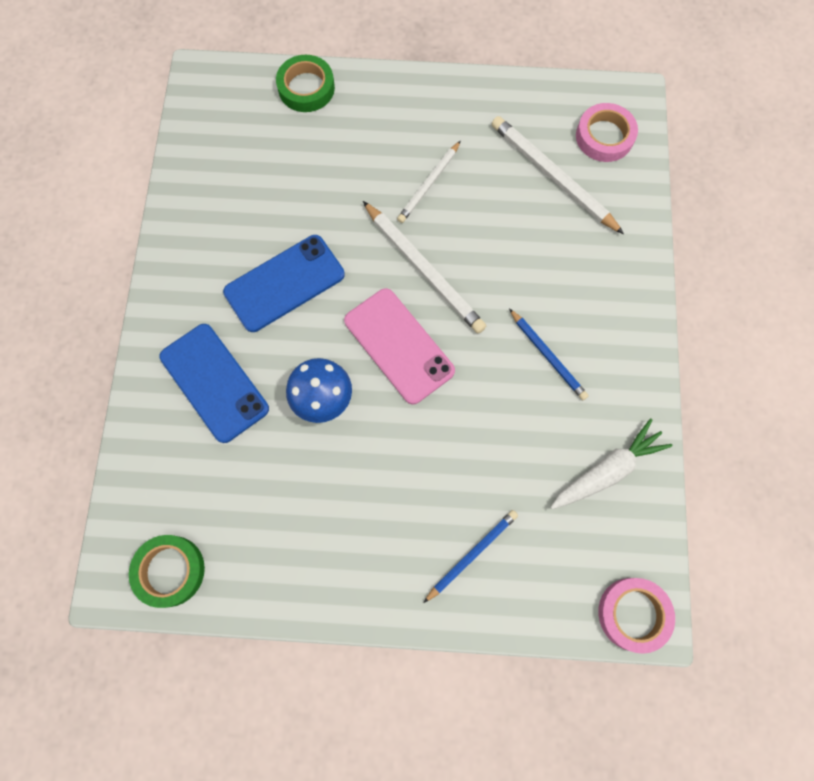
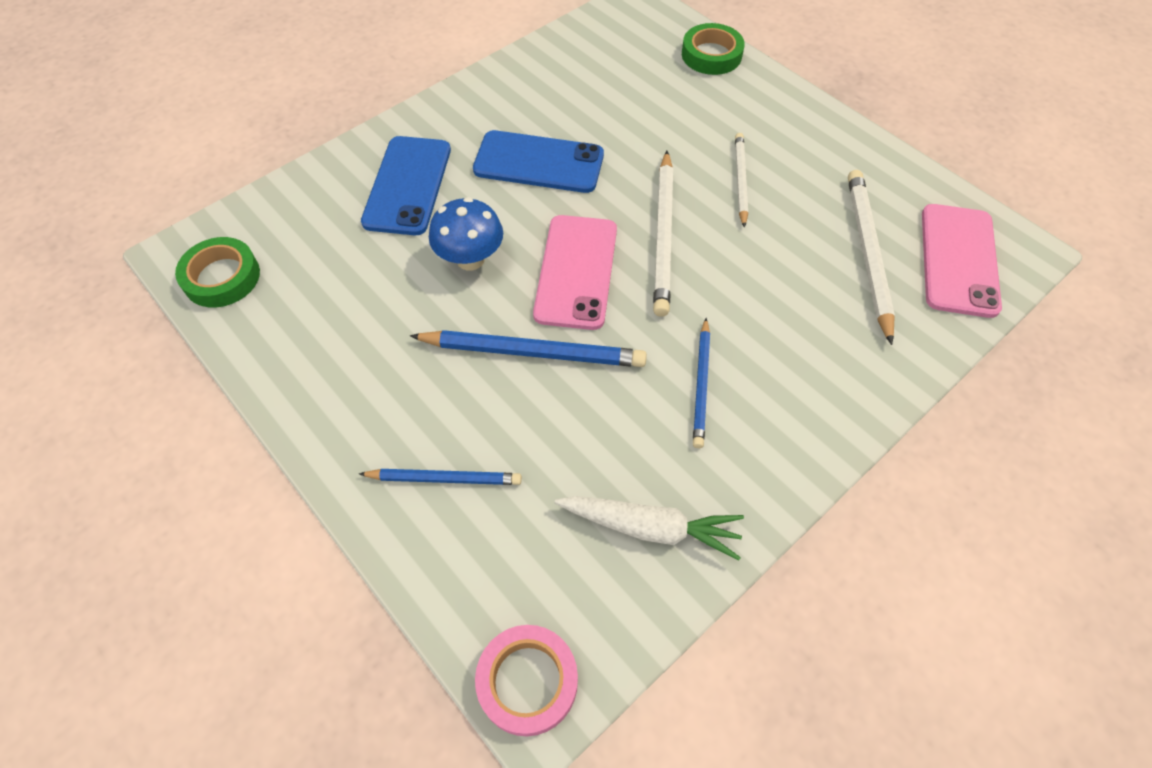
camera: 45 degrees right, 15 degrees down
white pencil [397,141,461,223] -> white pencil turned 105 degrees clockwise [735,133,748,228]
pink tape [576,103,638,162] -> pink phone [922,204,1002,318]
none -> blue pencil [410,330,647,367]

